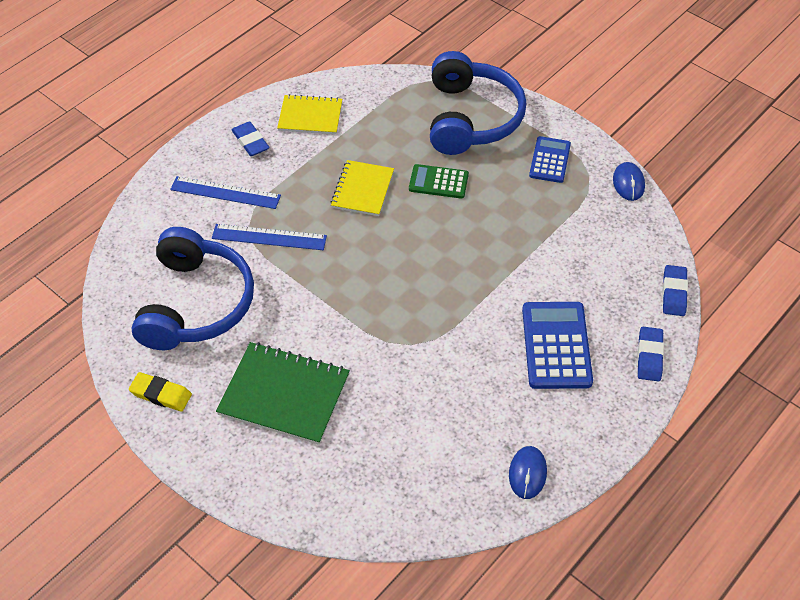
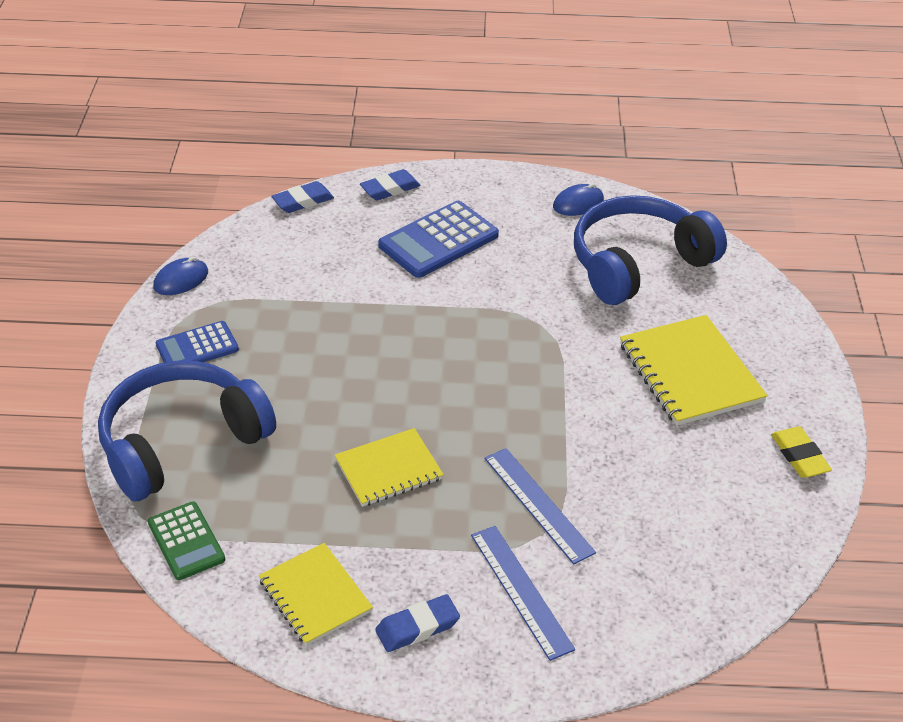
camera: 130 degrees left, 10 degrees down
blue headphones [131,227,254,350] -> blue headphones moved to [574,195,727,305]
green notebook [216,342,350,445] -> yellow notebook [620,315,768,426]
blue eraser [232,121,269,156] -> blue eraser turned 45 degrees clockwise [375,594,460,652]
green calculator [409,164,469,199] -> green calculator moved to [148,501,225,580]

